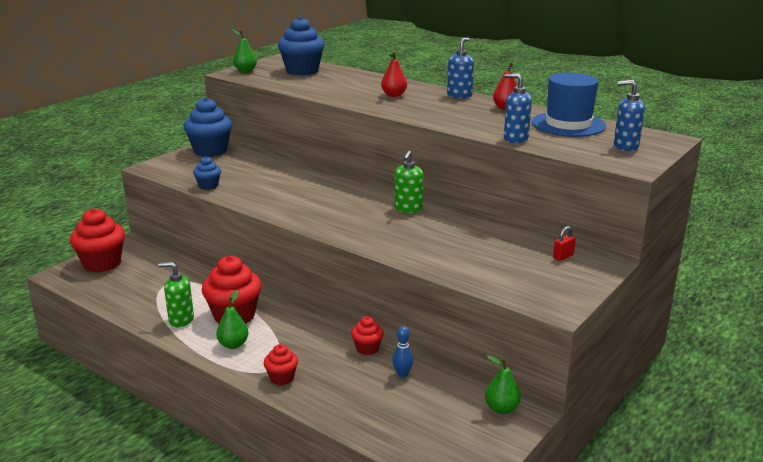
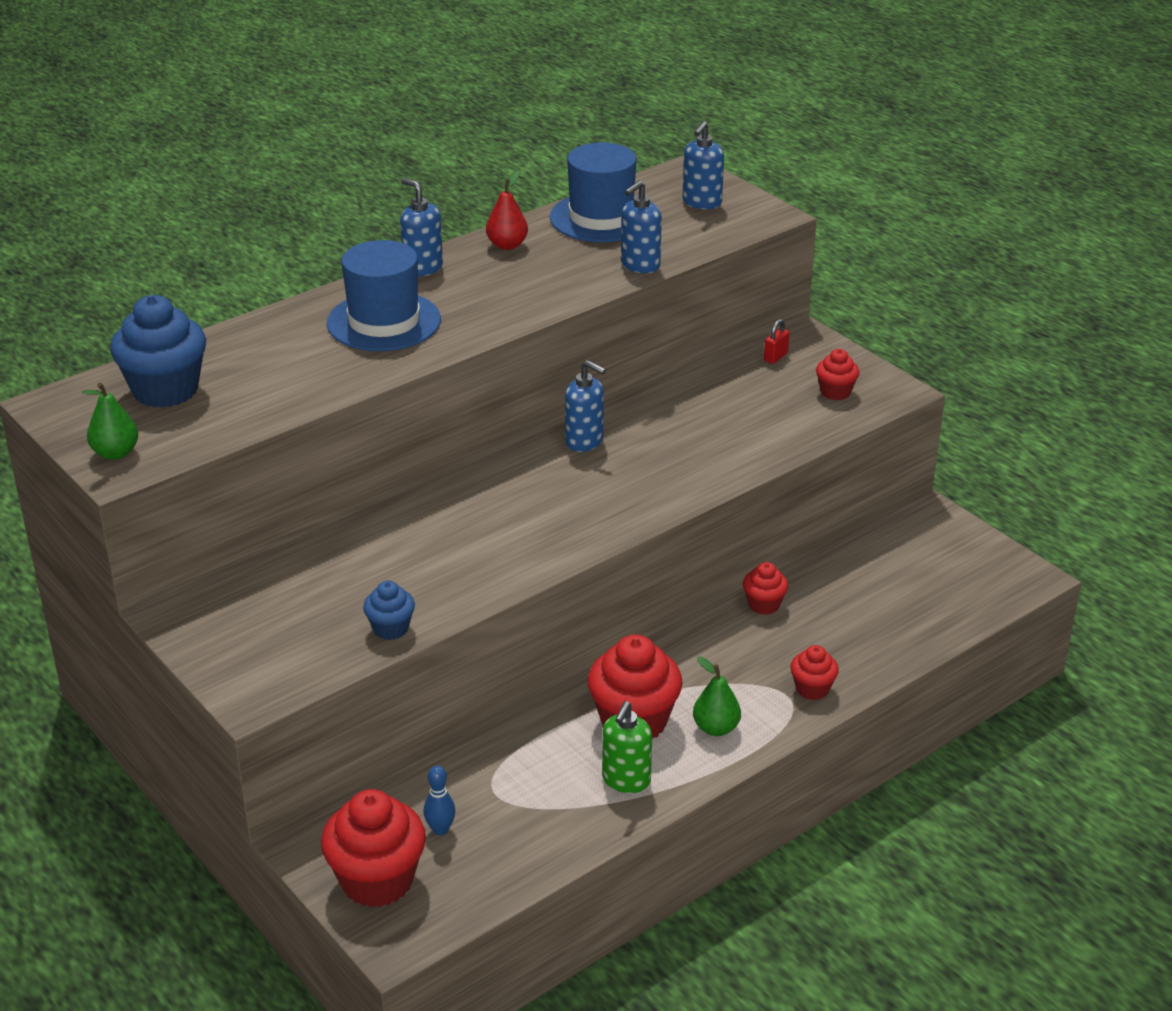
camera: 75 degrees left, 10 degrees up
blue cupcake [184,97,232,157] -> none
red pear [381,52,407,97] -> blue hat [327,240,441,351]
blue bowling pin [392,326,413,377] -> blue bowling pin moved to [424,766,455,835]
green soap dispenser [394,151,424,213] -> blue soap dispenser [565,360,606,452]
green pear [485,355,521,414] -> none
red padlock [553,226,576,261] -> red padlock turned 60 degrees clockwise [764,319,790,364]
none -> red cupcake [816,349,860,400]

